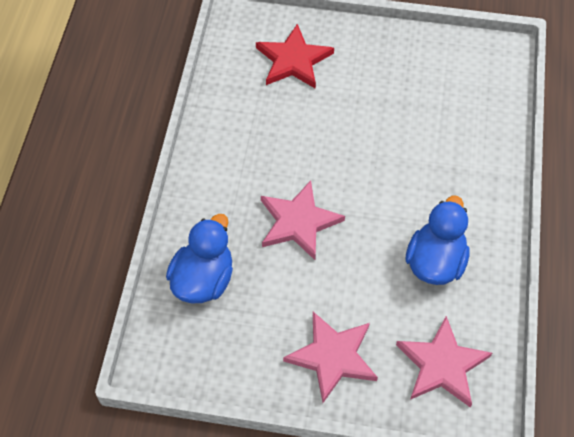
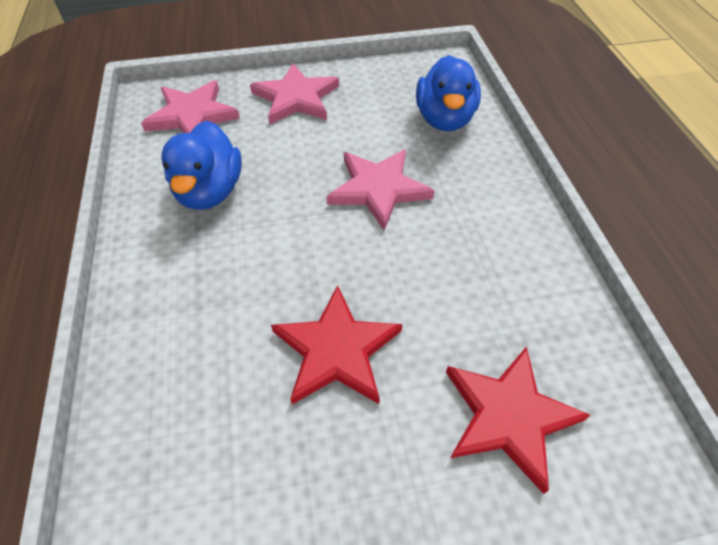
camera: 160 degrees right, 5 degrees down
none -> red star [271,285,402,404]

